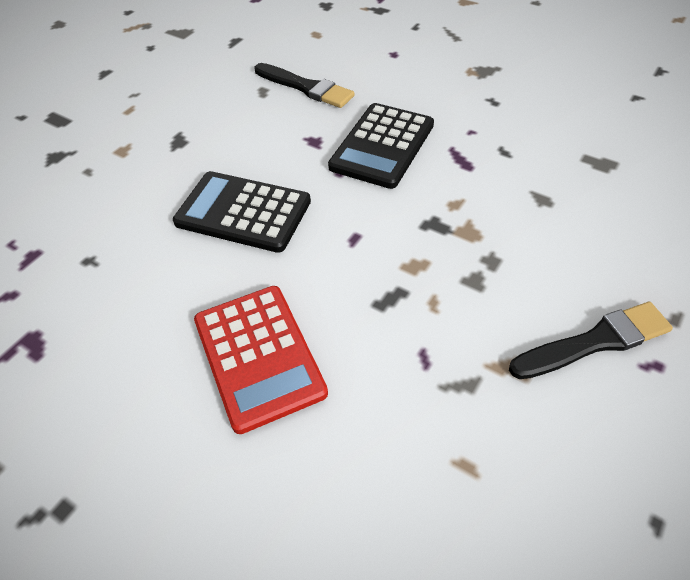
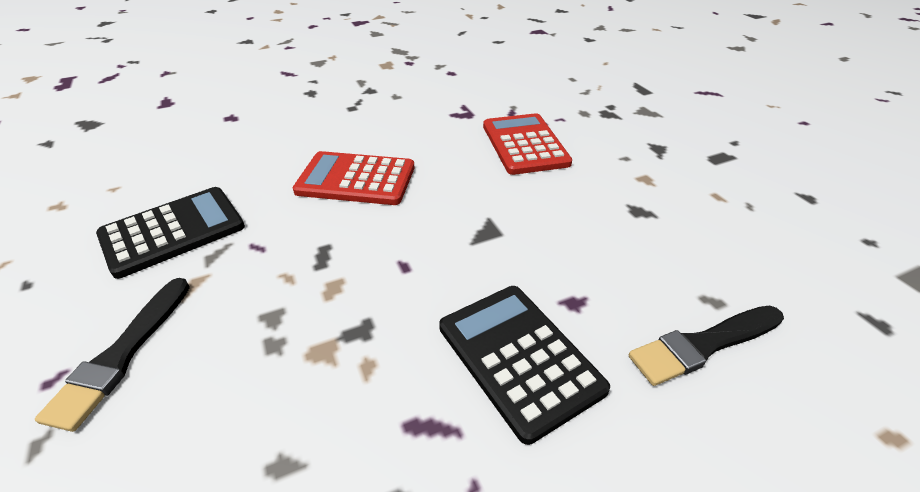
camera: 120 degrees right, 10 degrees down
black calculator [173,171,311,253] -> black calculator moved to [96,187,245,279]
none -> red calculator [483,113,572,175]

